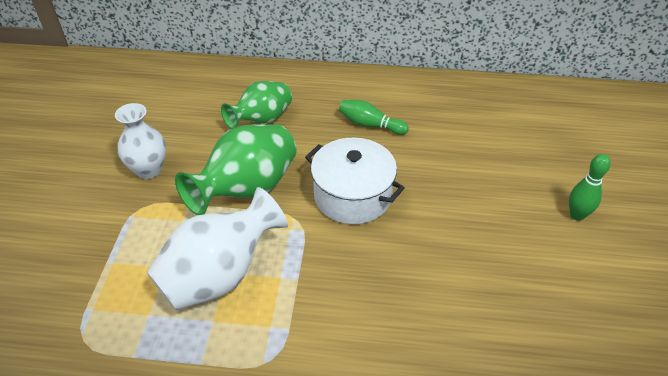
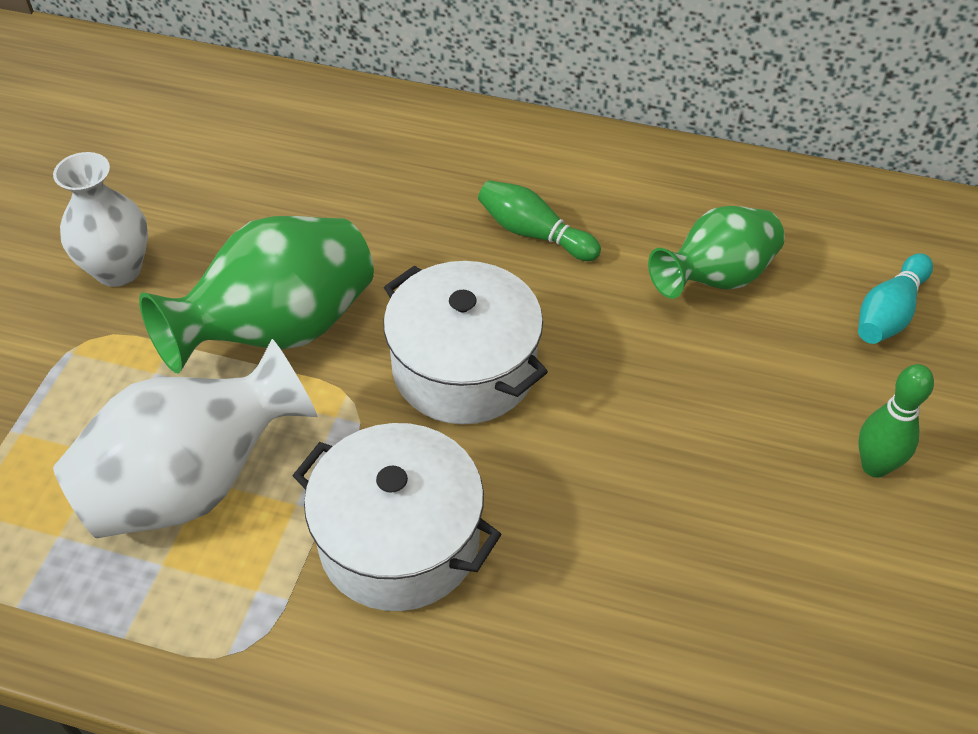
camera: 10 degrees right, 5 degrees up
green vase [221,81,292,129] -> green vase moved to [648,206,785,299]
none -> white pot [293,423,501,611]
none -> turquoise bowling pin [858,253,933,344]

